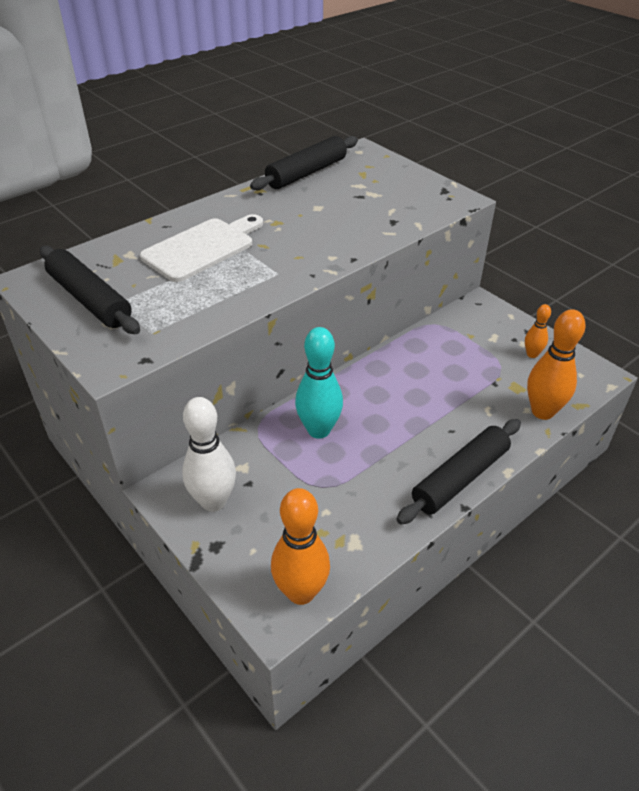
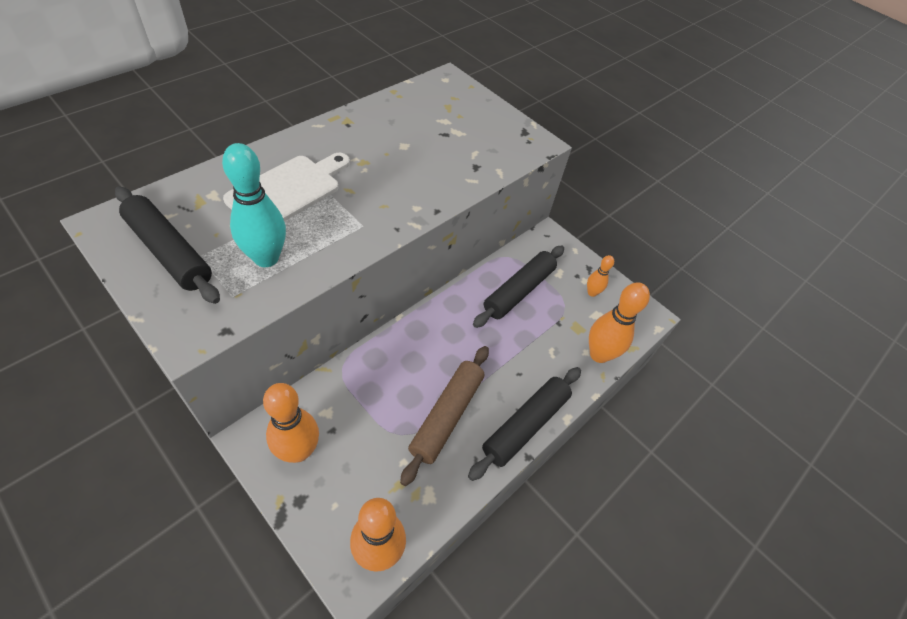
camera: 10 degrees left, 10 degrees up
white bowling pin [182,397,236,512] -> orange bowling pin [263,383,319,463]
black rolling pin [250,136,358,190] -> black rolling pin moved to [473,246,564,328]
turquoise bowling pin [295,327,343,439] -> turquoise bowling pin moved to [222,143,286,267]
none -> brown rolling pin [400,346,489,486]

